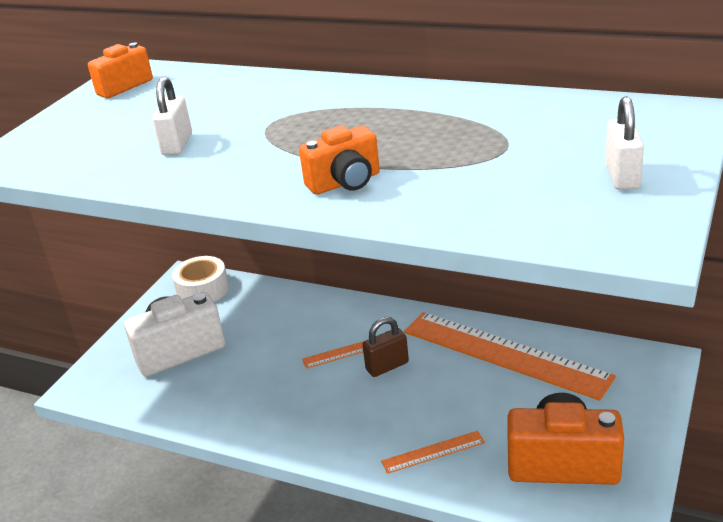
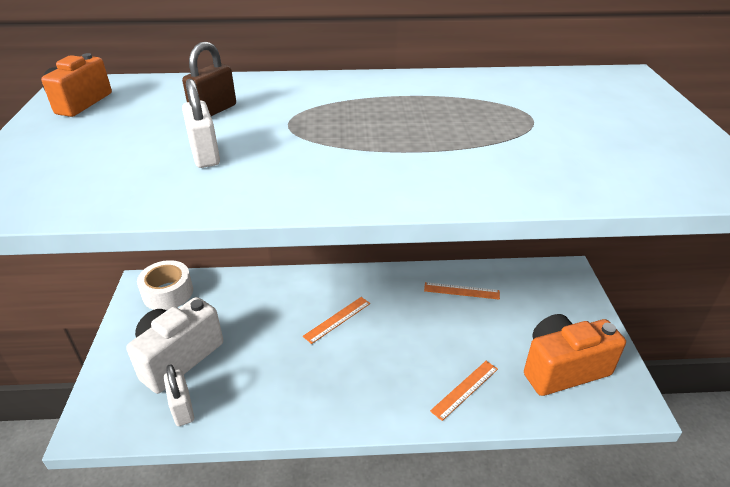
camera: 30 degrees left, 5 degrees up
orange camera [299,125,380,195] -> none
brown padlock [362,317,409,377] -> brown padlock moved to [182,42,236,116]
orange ruler [404,312,616,401] -> orange ruler [424,282,500,300], size x0.43
white padlock [605,96,644,190] -> white padlock moved to [164,364,194,426]

